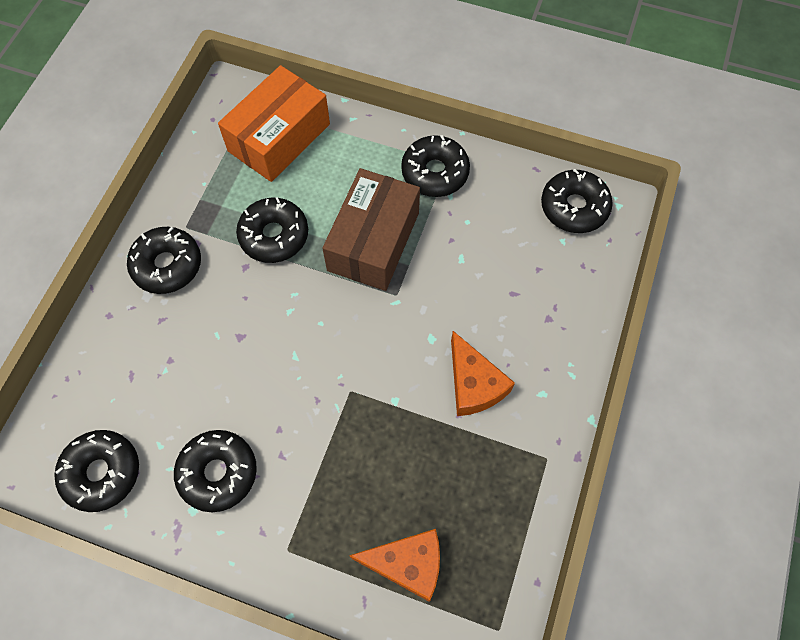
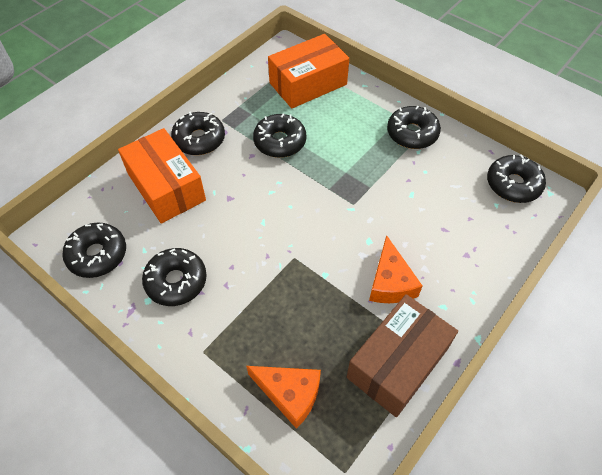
camera: 20 degrees right, 10 degrees down
brown box [322,168,420,291] -> brown box moved to [347,294,458,417]
none -> orange box [118,128,206,224]

